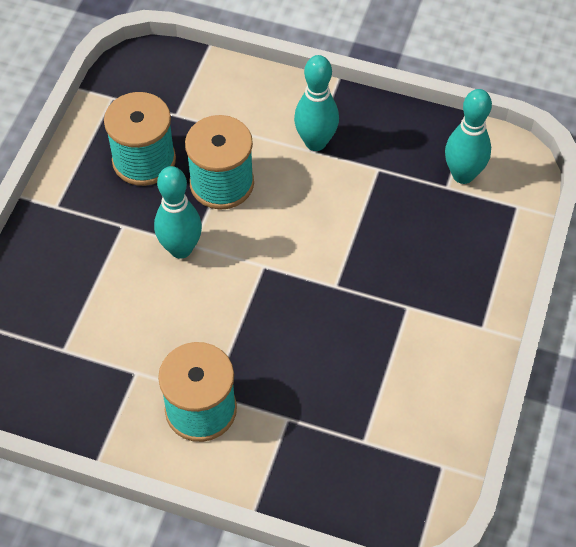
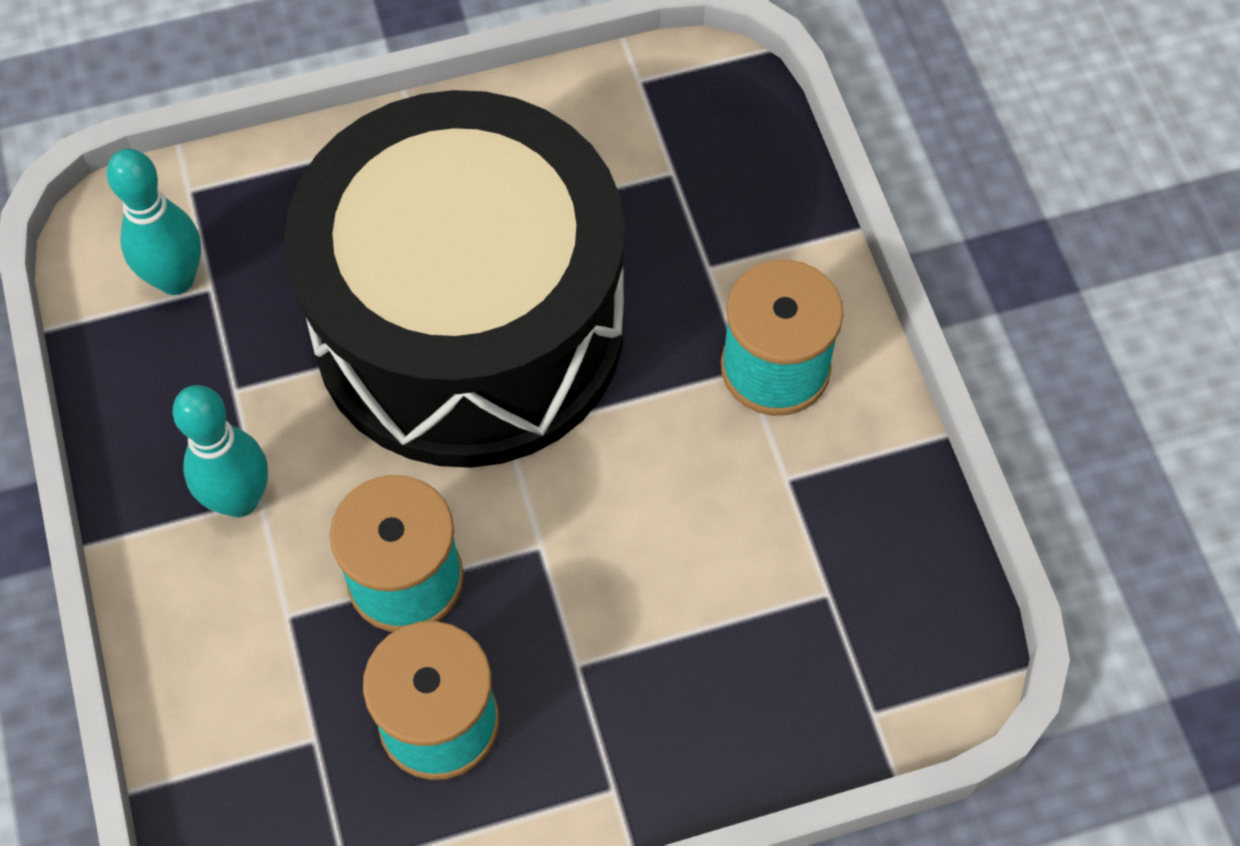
camera: 125 degrees left, 5 degrees up
turquoise bowling pin [154,166,202,259] -> none
none -> black drum [284,90,625,468]

